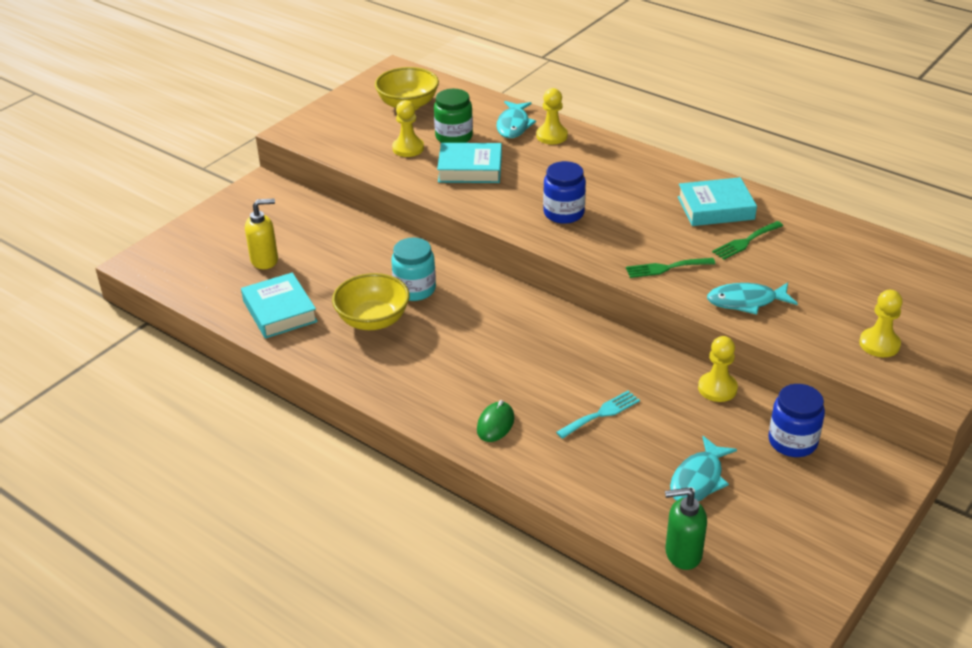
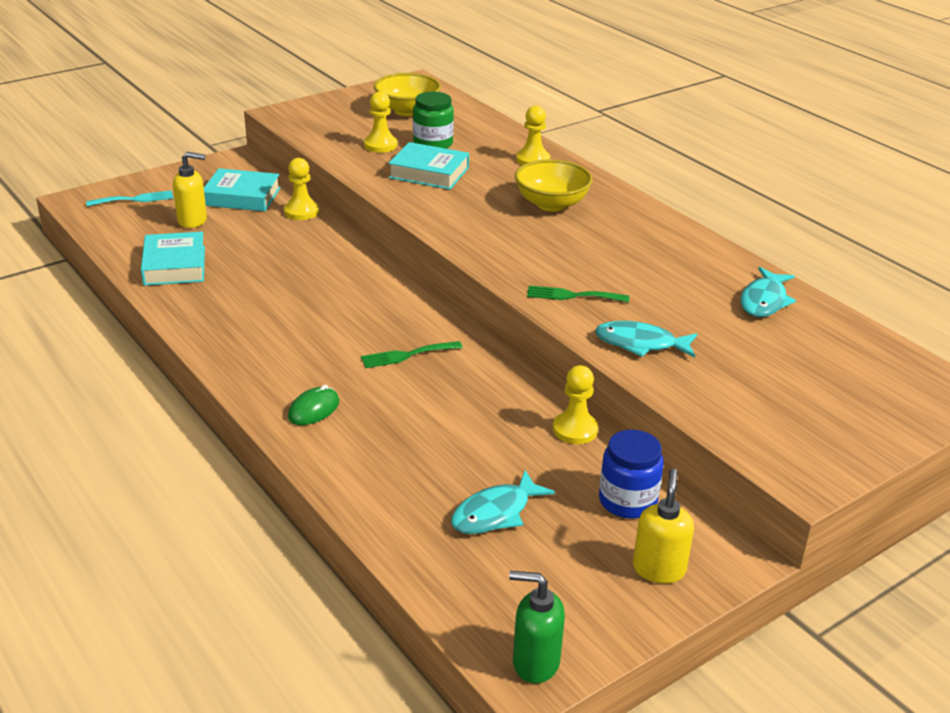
camera: 15 degrees right, 5 degrees down
yellow bowl [332,273,410,330] -> yellow bowl moved to [515,160,593,212]
turquoise jar [391,237,436,301] -> none
turquoise fish [496,101,536,138] -> turquoise fish moved to [741,267,796,317]
blue jar [543,161,586,224] -> none
turquoise fork [556,391,640,439] -> turquoise fork moved to [86,190,174,206]
green soap dispenser [665,487,707,570] -> green soap dispenser moved to [509,571,565,684]
turquoise book [678,177,757,226] -> turquoise book moved to [204,168,280,211]
green fork [712,221,783,260] -> green fork moved to [361,341,463,368]
yellow pawn [859,290,903,357] -> yellow pawn moved to [284,158,319,220]
none -> yellow soap dispenser [633,468,694,584]

